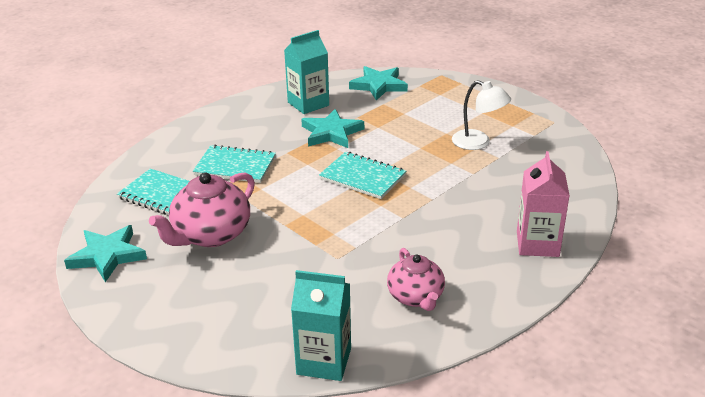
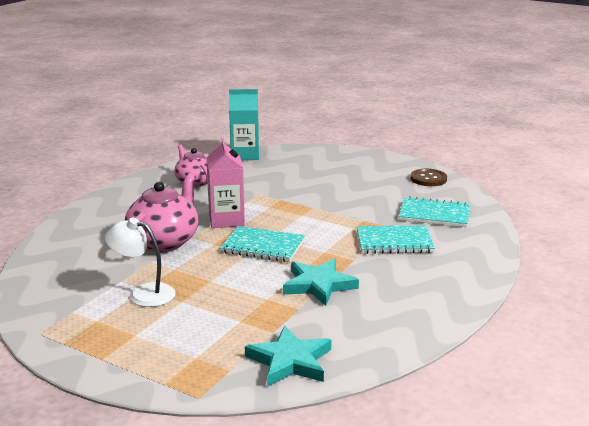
camera: 165 degrees right, 10 degrees down
turquoise star [64,225,147,282] -> brown button [410,169,447,186]
pink teapot [149,172,255,247] -> pink teapot moved to [125,172,198,252]
turquoise carton [284,30,329,114] -> none
pink carton [517,151,570,257] -> pink carton moved to [206,138,245,228]

